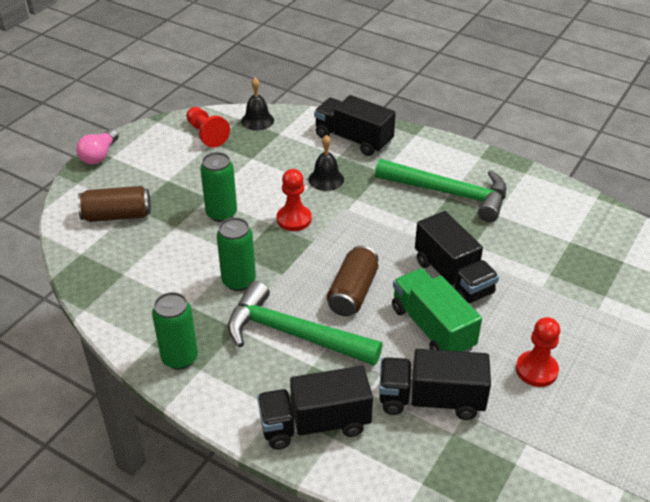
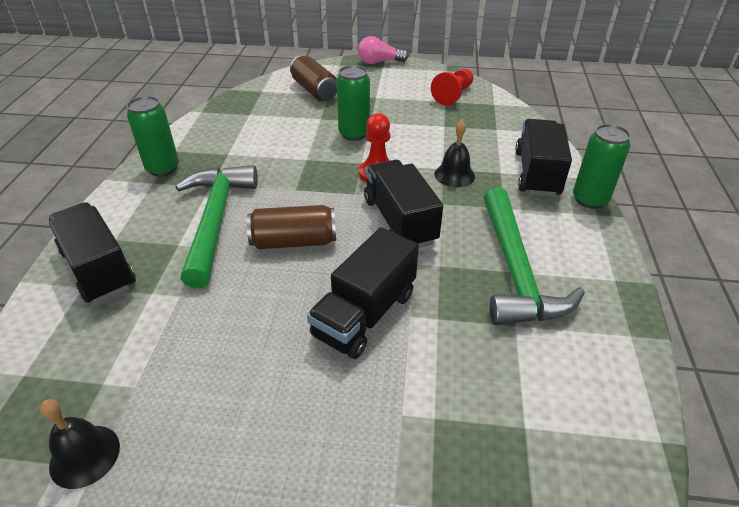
camera: 65 degrees right, 0 degrees up
green can [217,217,256,291] -> green can moved to [573,124,631,209]
black bell [241,78,274,131] -> black bell moved to [40,399,120,489]
black truck [379,349,491,420] -> black truck moved to [364,160,443,248]
green truck [392,268,482,352] -> none
red pawn [516,317,560,387] -> none

